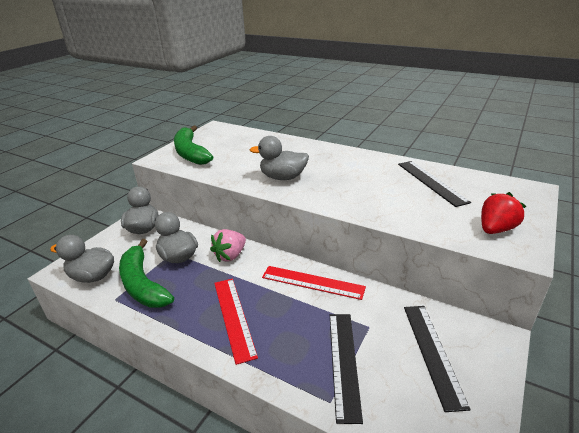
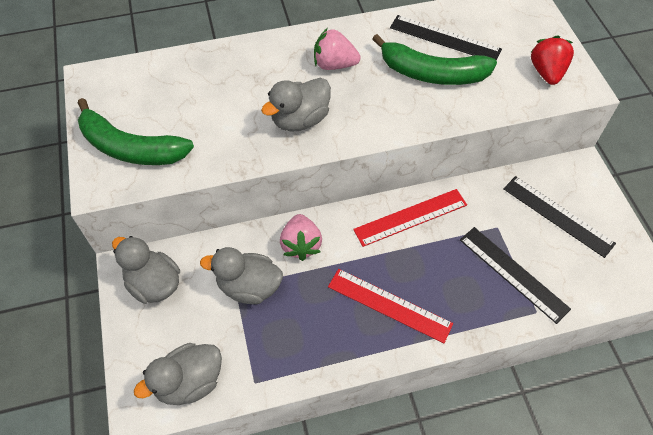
camera: 45 degrees left, 25 degrees up
green banana [119,239,174,307] -> green banana moved to [372,34,497,85]
none -> pink strawberry [314,28,361,70]

